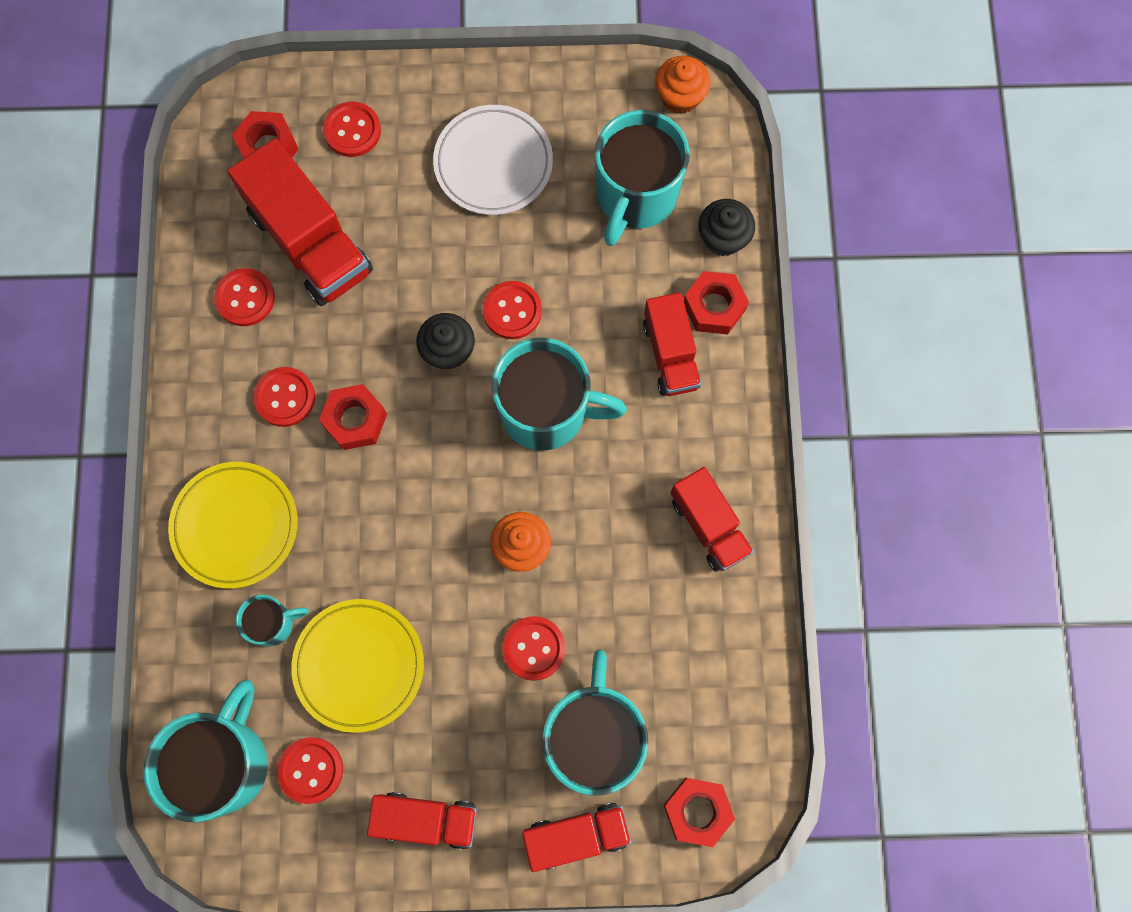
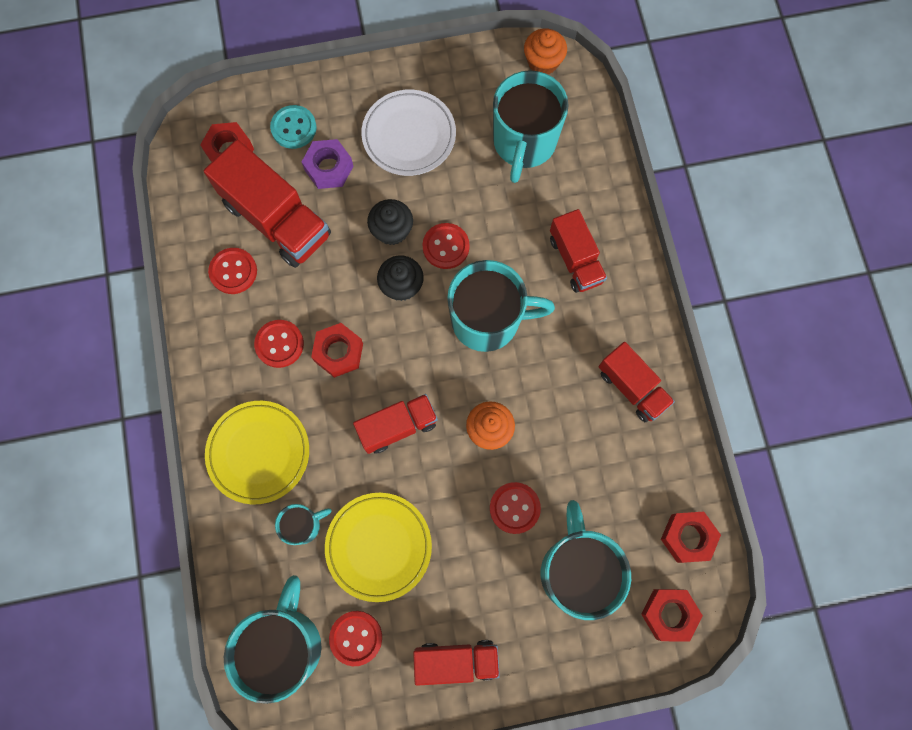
camera: 10 degrees left, 0 degrees up
red button [323,102,381,157] -> turquoise button [270,105,316,149]
red truck [522,803,632,872] -> red truck moved to [353,394,438,454]
red nut [684,271,749,334] -> red nut moved to [661,512,721,563]
black cupcake [698,199,755,256] -> black cupcake moved to [367,199,413,245]
none -> purple nut [302,139,353,189]

